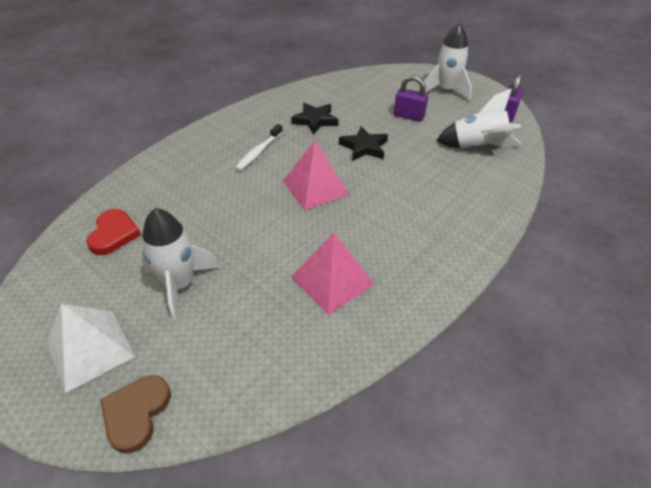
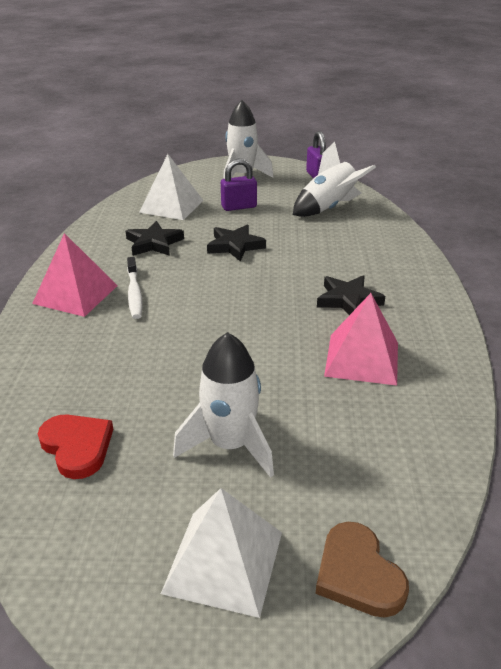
camera: 40 degrees left, 10 degrees down
pink pyramid [283,141,350,210] -> pink pyramid moved to [32,233,118,317]
none -> white pyramid [139,154,204,220]
none -> black star [317,275,385,315]

